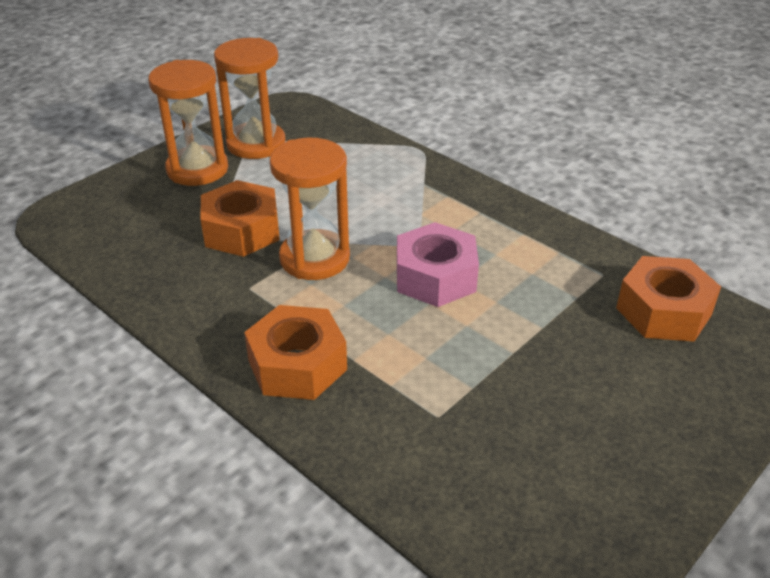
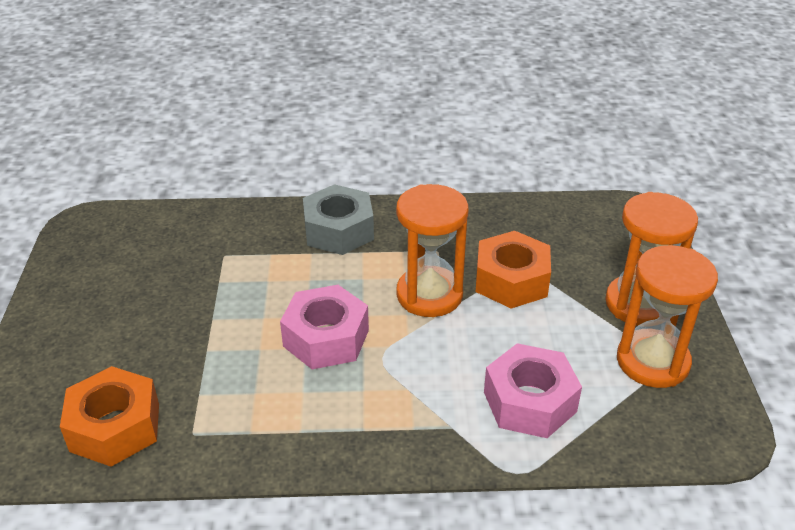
camera: 135 degrees right, 0 degrees up
orange nut [244,305,347,400] -> grey nut [303,184,374,255]
none -> pink nut [484,343,582,438]

